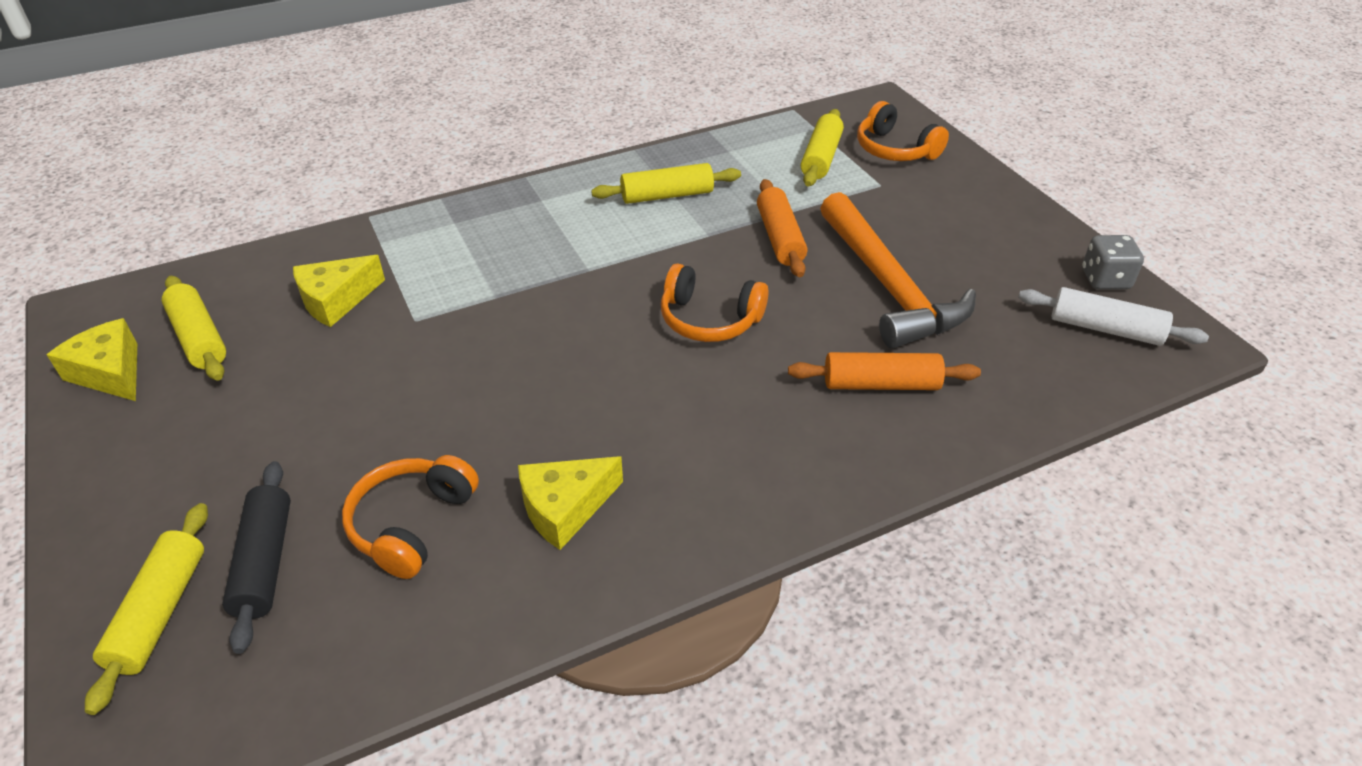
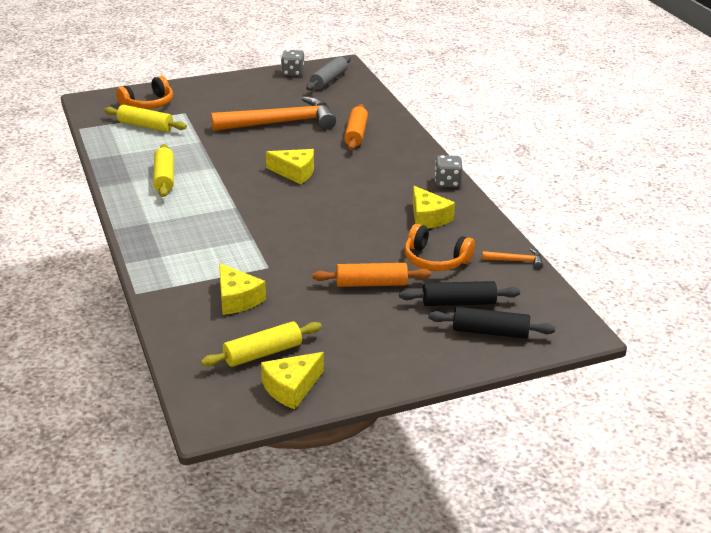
camera: 85 degrees left, 10 degrees down
yellow rolling pin [85,503,208,715] -> black rolling pin [428,307,555,339]
orange headphones [661,264,769,342] -> yellow cheese [266,149,314,184]
orange rolling pin [757,179,807,277] -> orange rolling pin moved to [312,263,431,287]
white rolling pin [1018,287,1209,346] -> grey rolling pin [306,56,351,90]
none -> grey dice [435,155,462,188]
none -> orange hammer [482,249,543,269]

